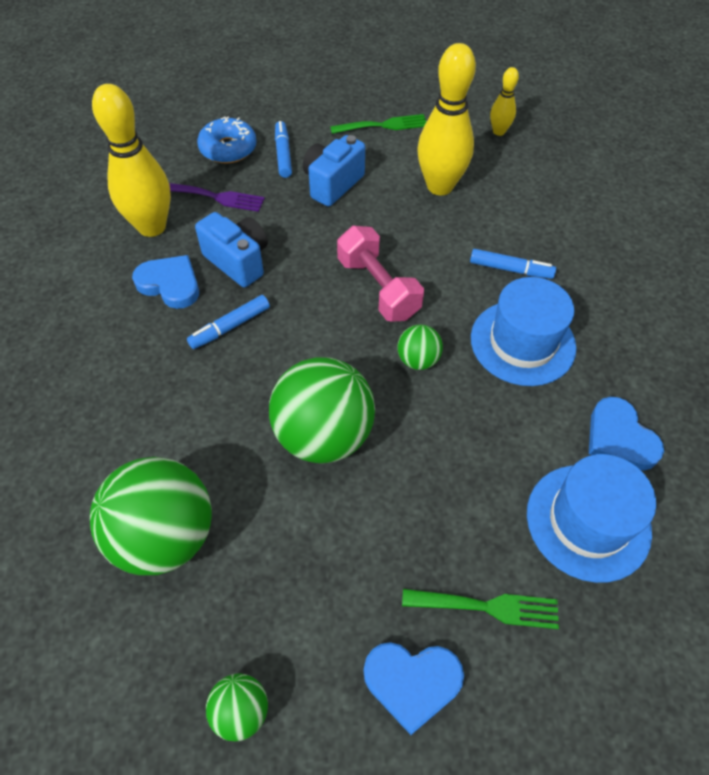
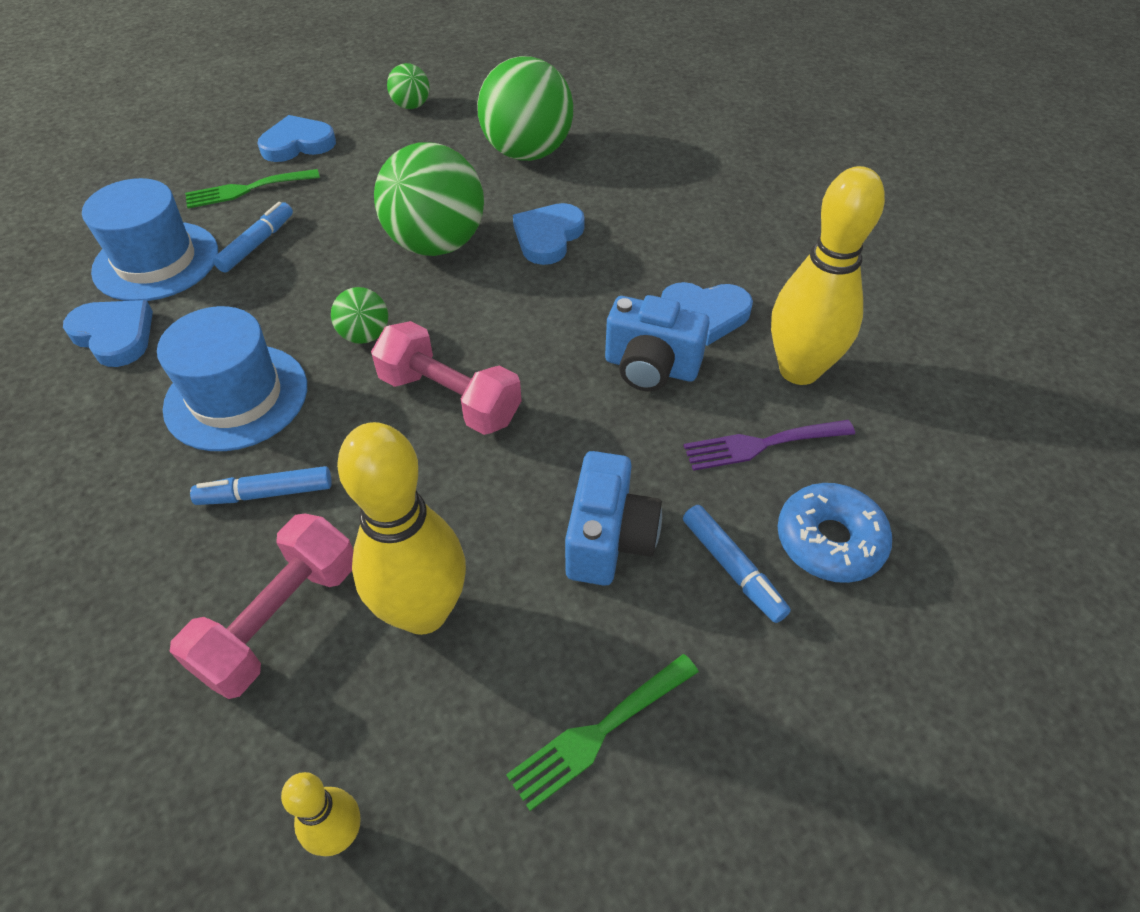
camera: 155 degrees right, 5 degrees down
blue marker [187,295,270,349] -> blue marker moved to [213,202,293,273]
none -> pink dumbbell [170,513,353,699]
none -> blue heart [513,203,585,265]

